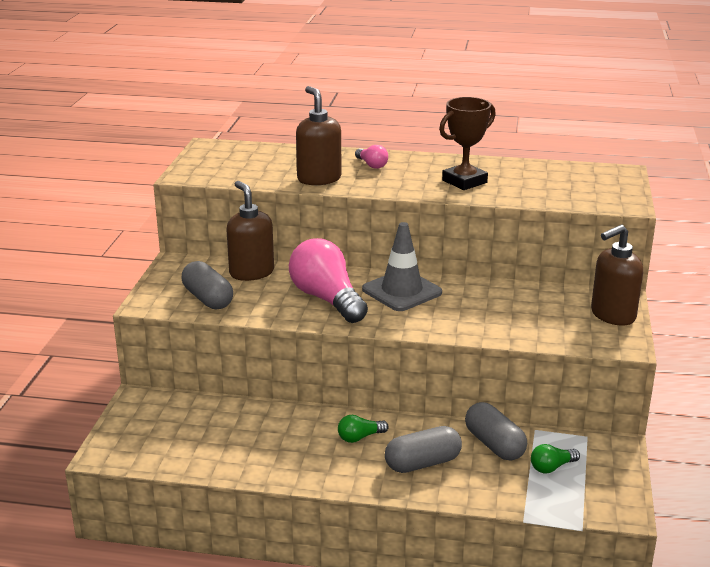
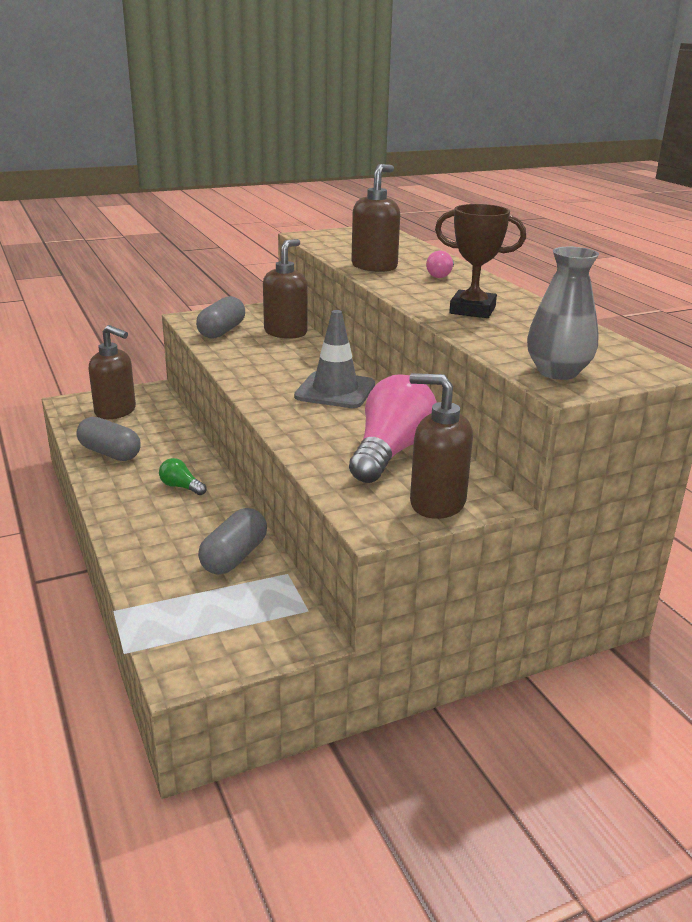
camera: 55 degrees right, 0 degrees up
pink light bulb [289,238,368,323] -> pink light bulb moved to [349,374,437,483]
grey capsule [385,426,462,473] -> grey capsule moved to [77,417,141,461]
green light bulb [531,444,580,473] -> none
none -> brown soap dispenser [89,325,136,419]
none -> grey vase [527,247,599,380]

